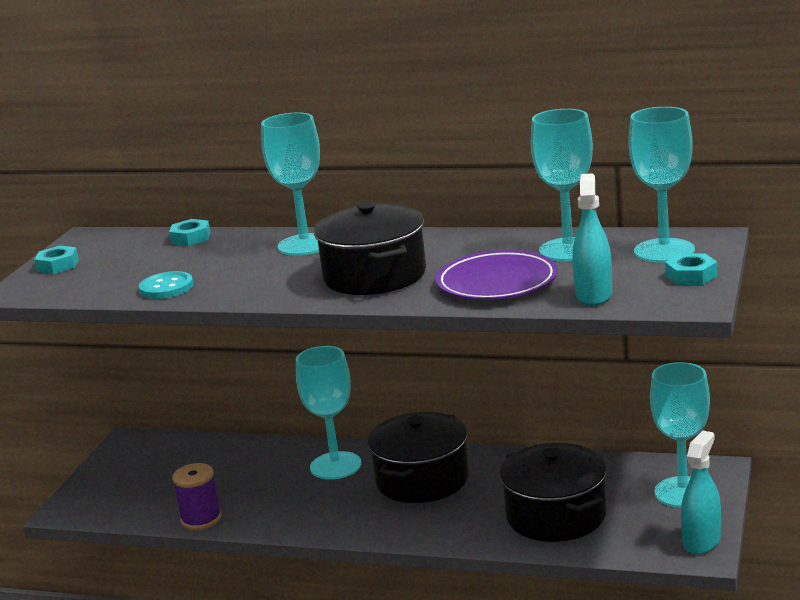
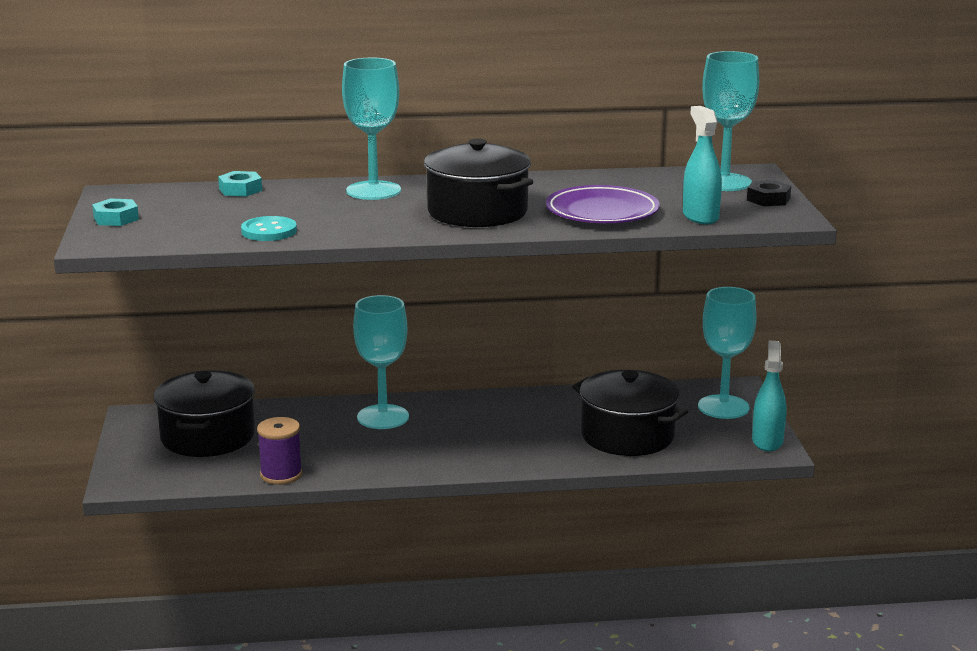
camera: 25 degrees left, 0 degrees up
black pot [368,412,469,503] -> black pot moved to [154,370,255,457]
turquoise goblet [531,109,593,262] -> none
turquoise nut [665,253,717,285] -> black nut [747,180,791,206]

